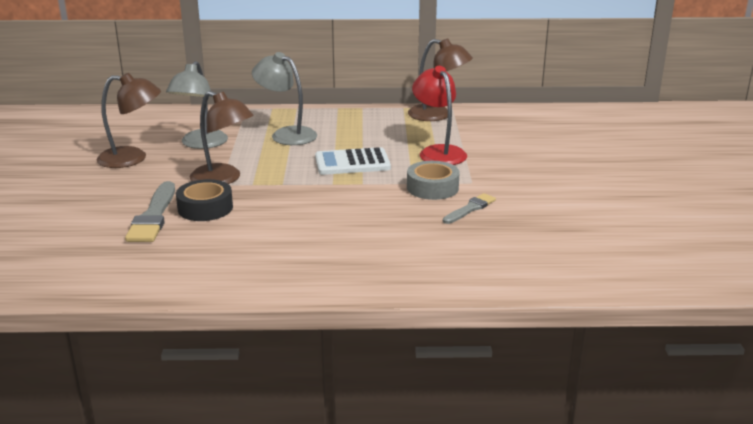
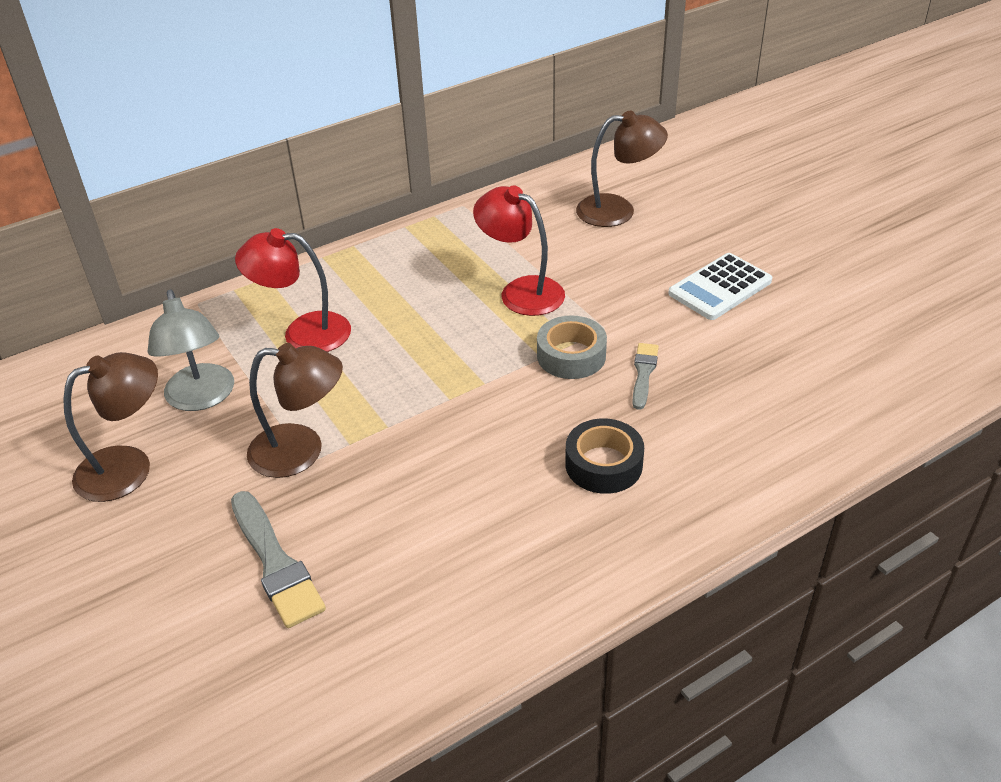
camera: 30 degrees left, 15 degrees up
black tape [176,179,233,221] -> black tape moved to [565,419,644,494]
grey lamp [252,52,317,145] -> red lamp [235,228,351,352]
white calculator [315,147,391,175] -> white calculator moved to [668,253,772,320]
brown lamp [408,39,473,121] -> brown lamp moved to [576,110,668,227]

